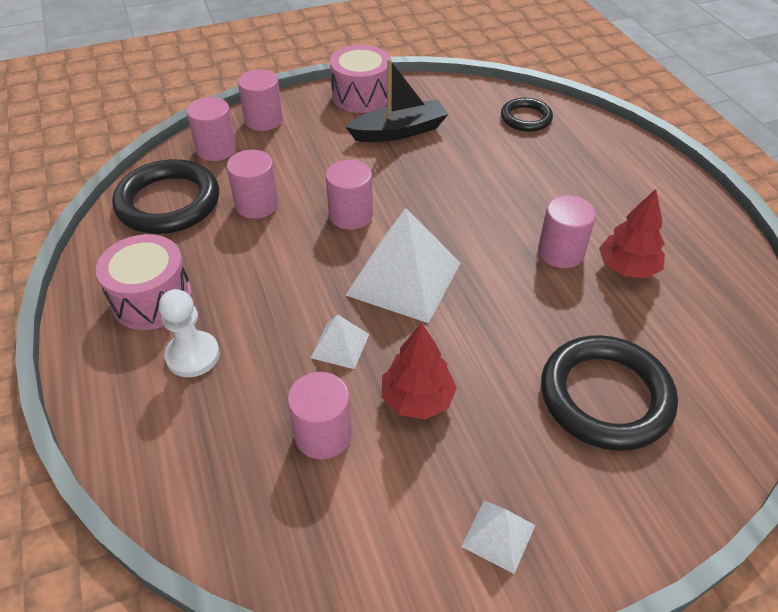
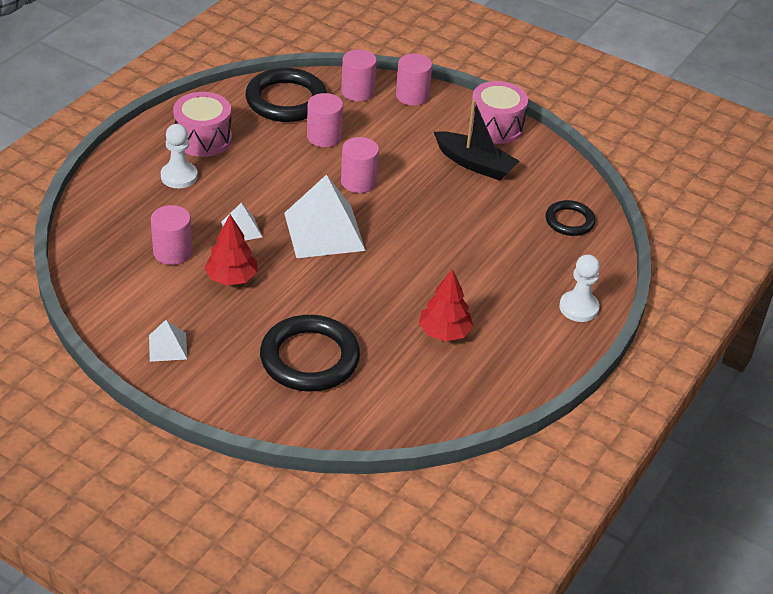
camera: 50 degrees right, 5 degrees down
pink cylinder [538,195,596,268] -> none
none -> white pawn [559,254,600,322]

